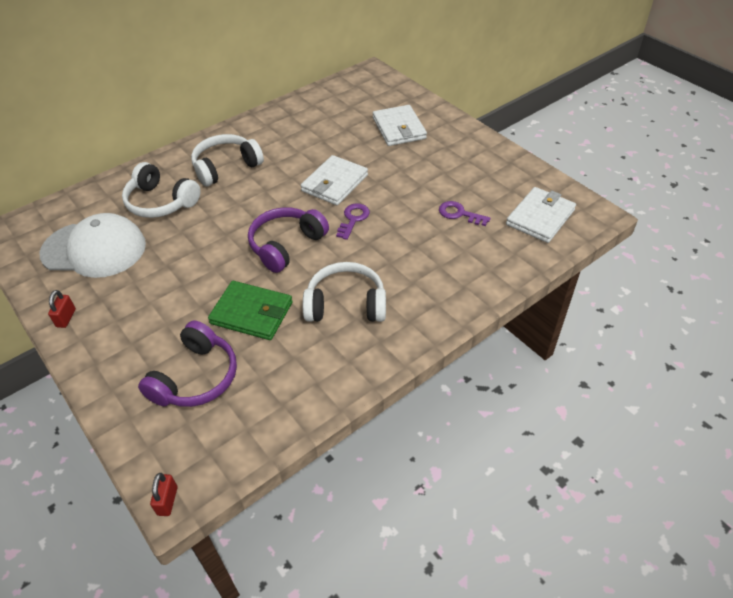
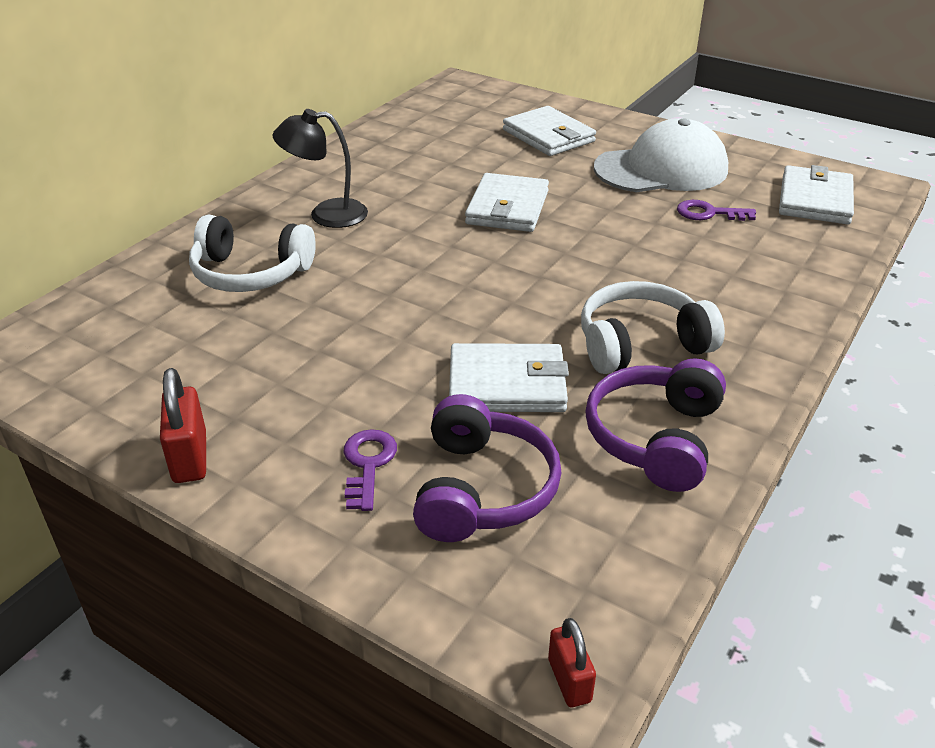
camera: 20 degrees left, 10 degrees down
white cap [40,213,146,278] -> white cap moved to [594,118,728,192]
red padlock [48,290,76,328] -> red padlock [160,368,206,483], size x1.56
white headphones [191,134,264,187] -> black lamp [273,109,368,228]
green wallet [208,281,293,340] -> white wallet [449,343,569,412]
purple headphones [248,207,329,273] -> purple headphones moved to [585,358,726,492]
purple key [336,203,370,240] -> purple key moved to [343,429,397,511]

